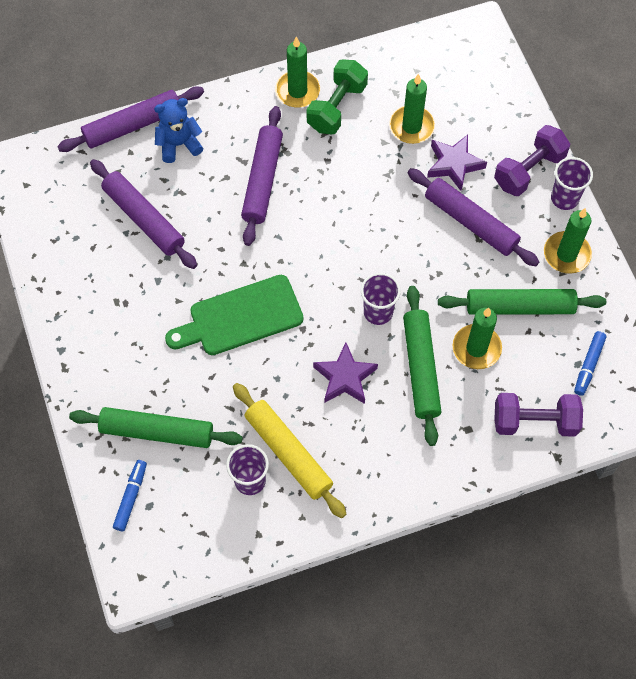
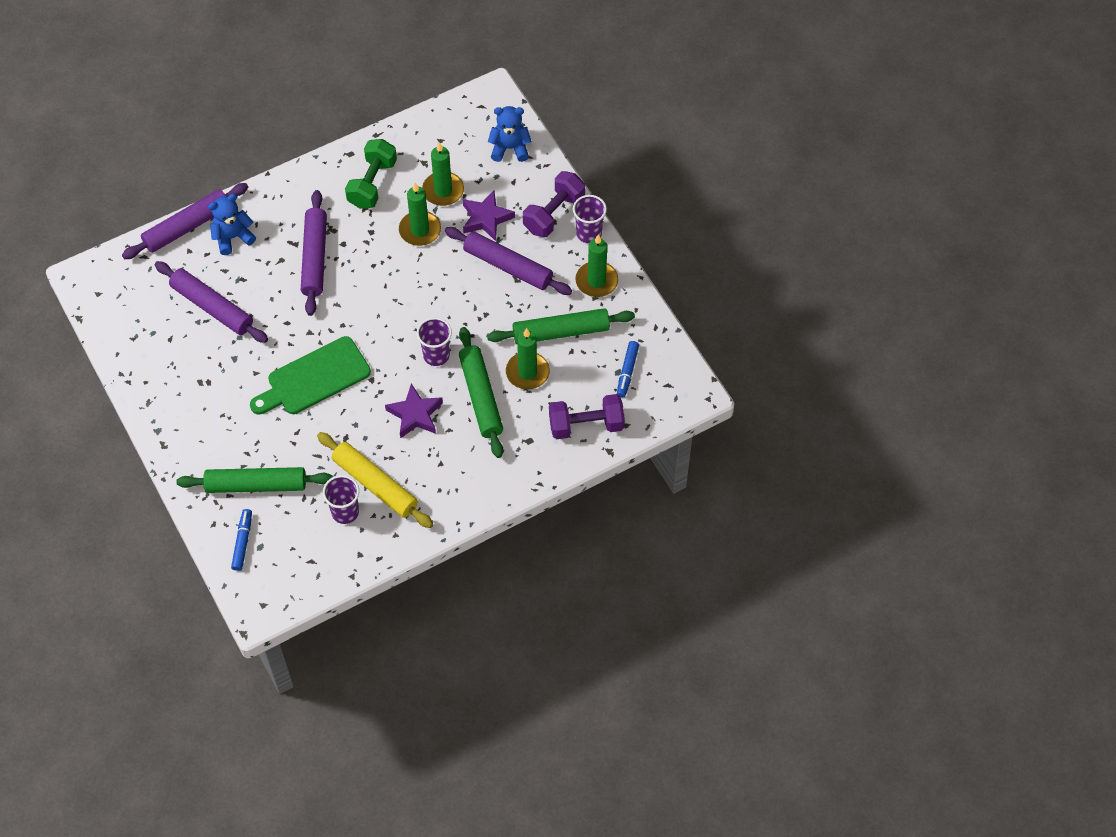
camera: 10 degrees left, 5 degrees down
green candle [275,36,320,108] -> green candle moved to [399,183,441,246]
none -> blue teddy bear [488,106,532,162]

